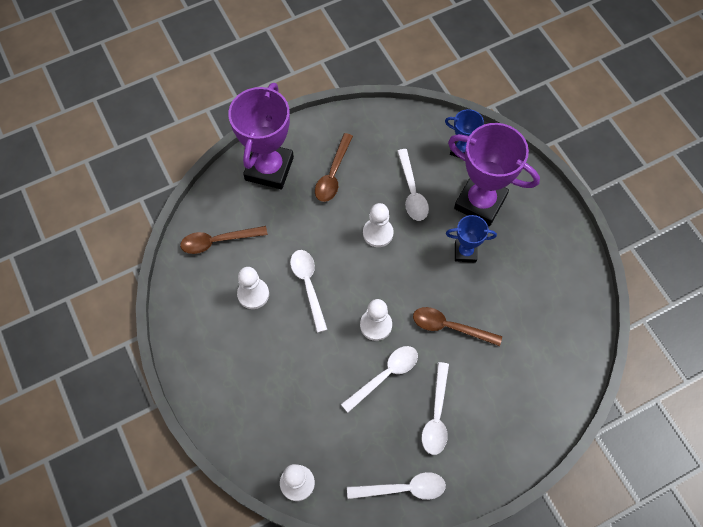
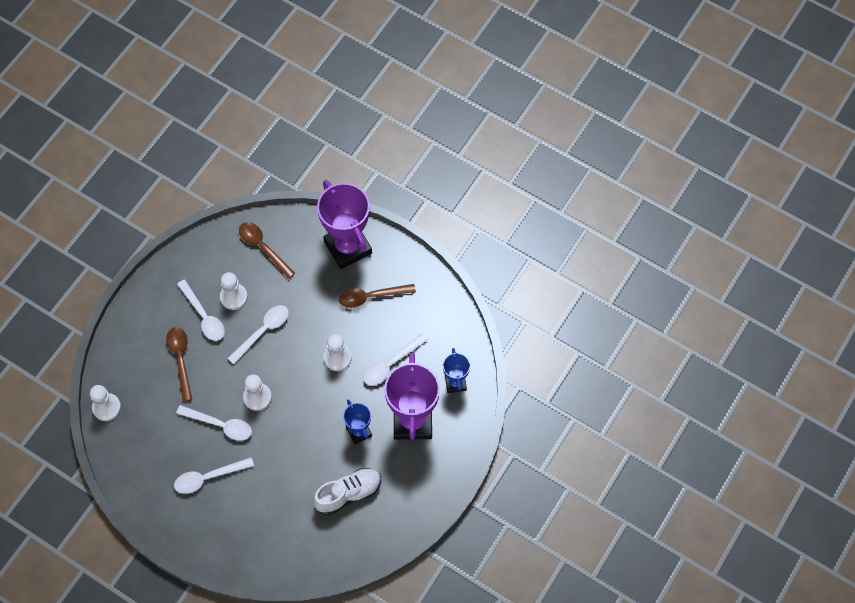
camera: 60 degrees right, 0 degrees up
purple trophy [228,83,294,189] -> purple trophy turned 75 degrees clockwise [317,180,372,269]
white spoon [347,472,446,500] -> white spoon moved to [177,280,225,341]
brown spoon [413,307,502,346] -> brown spoon moved to [166,327,192,402]
none -> white shoe [313,468,381,515]

